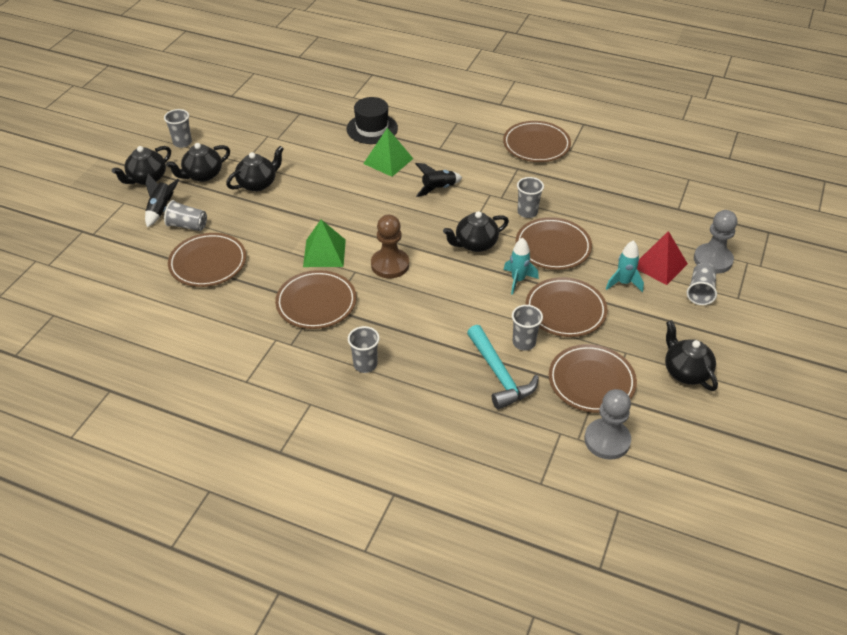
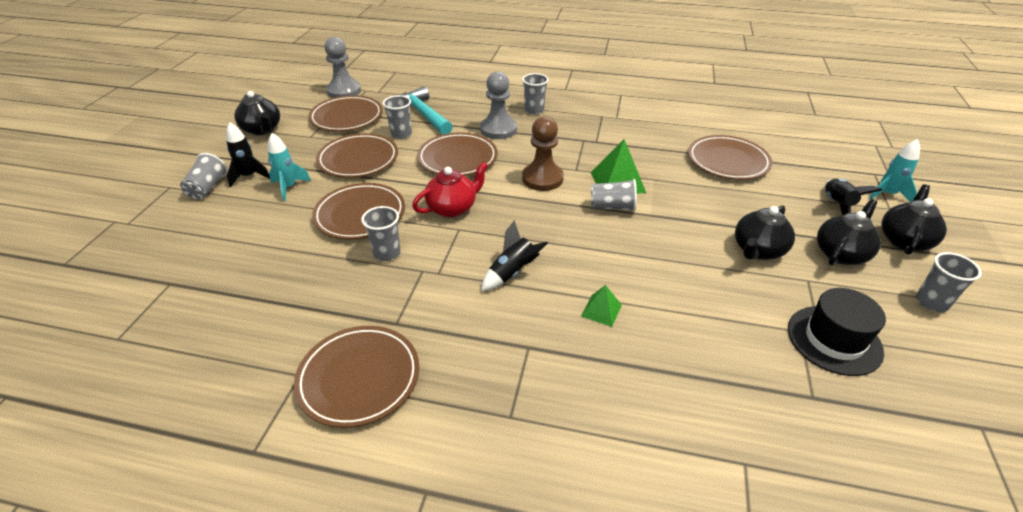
camera: 170 degrees right, 5 degrees down
grey cup [164,200,207,231] -> grey cup moved to [591,179,637,212]
brown plate [275,270,356,329] -> brown plate moved to [417,132,498,176]
black hat [347,97,398,144] -> black hat moved to [788,288,886,376]
green pyramid [363,128,413,177] -> green pyramid [581,285,622,327], size x0.57
black teapot [443,211,509,252] -> red teapot [412,162,488,218]
turquoise rocket [503,238,539,295] -> turquoise rocket moved to [869,139,920,202]
red pyramid [637,231,688,285] -> none
grey pawn [694,210,737,273] -> grey pawn moved to [480,71,517,139]
none -> black rocket [226,122,270,187]

